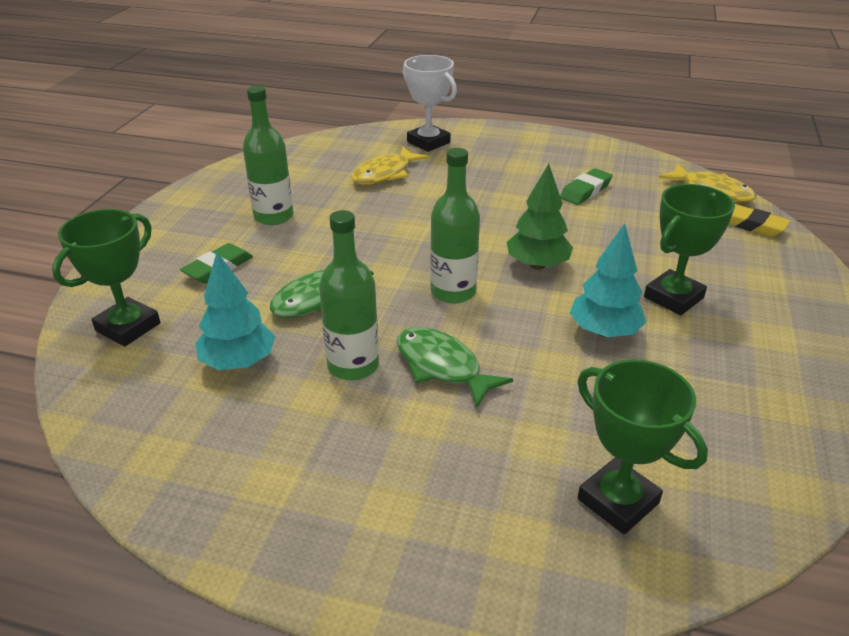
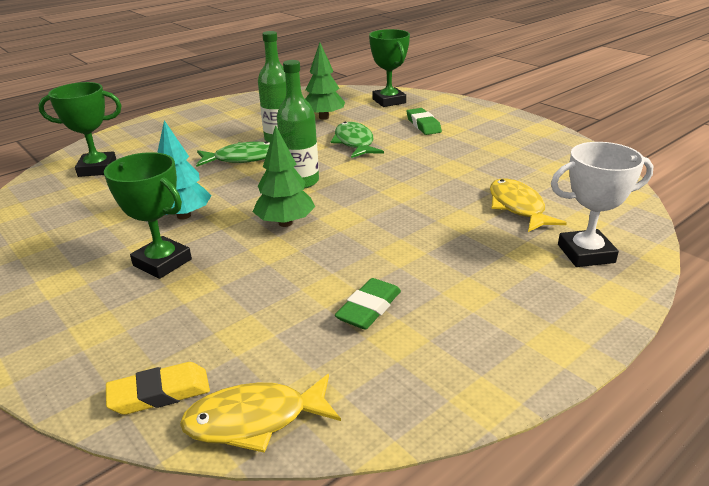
camera: 125 degrees right, 5 degrees down
turquoise tree [196,252,275,370] -> green tree [305,43,345,120]
green bottle [243,86,293,225] -> none
green eraser [560,168,613,205] -> green eraser turned 45 degrees clockwise [335,278,401,329]
green trophy [644,184,735,315] -> green trophy turned 45 degrees counterclockwise [104,152,192,279]

